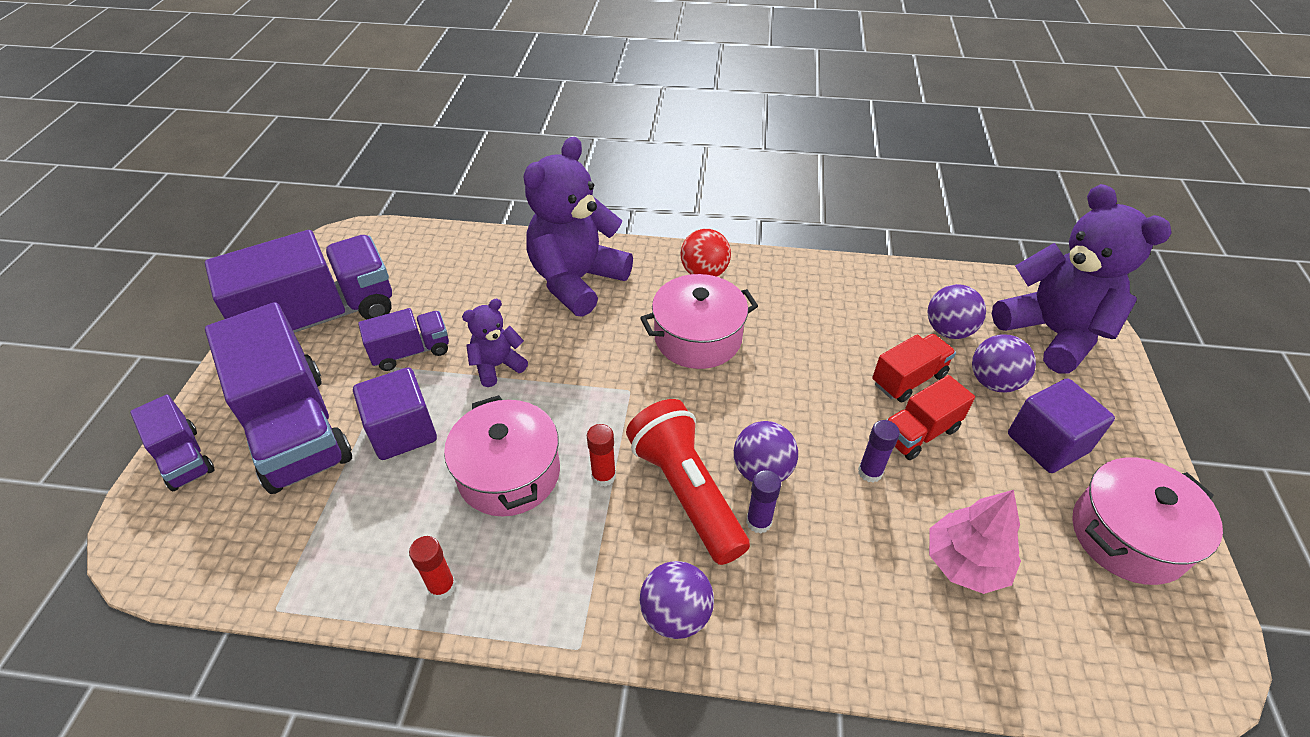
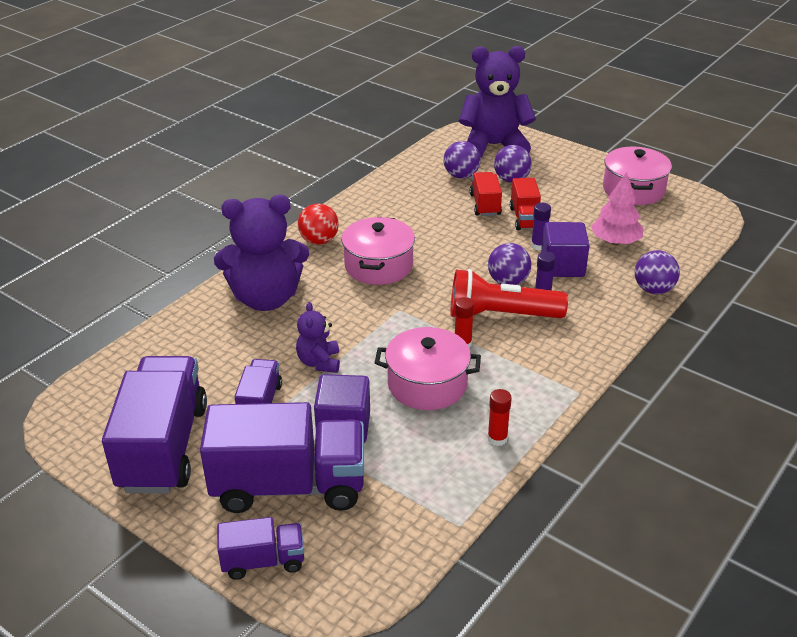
camera: 60 degrees left, 10 degrees down
purple teddy bear [524,137,633,317] -> purple teddy bear turned 75 degrees counterclockwise [214,195,309,311]
purple ball [640,561,714,639] -> purple ball moved to [635,250,680,294]
purple cube [1008,378,1115,473] -> purple cube moved to [541,222,590,277]

